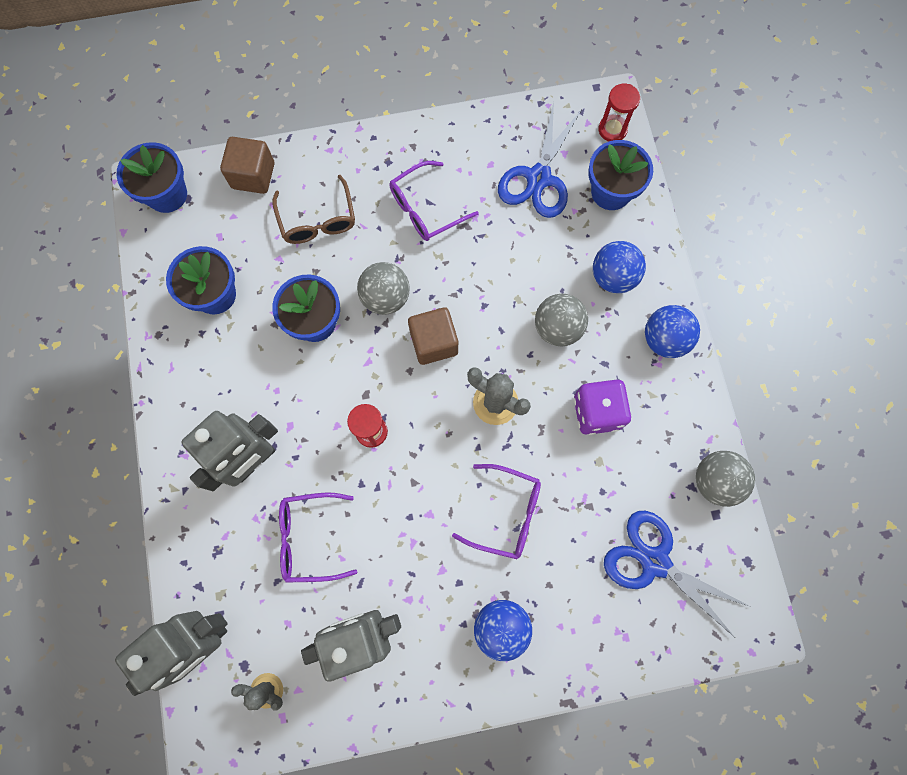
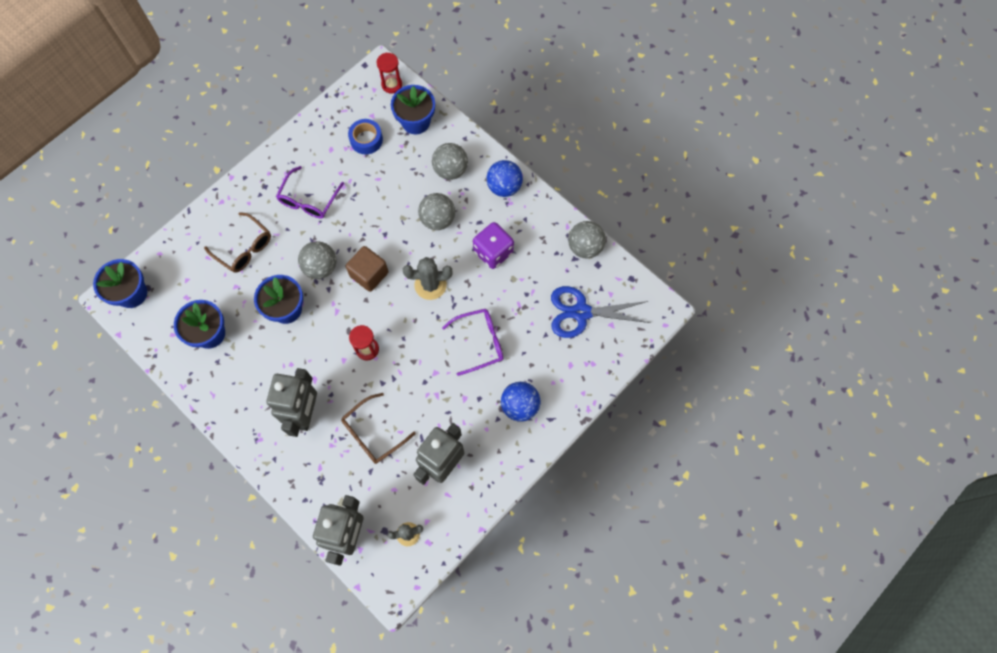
camera: 35 degrees left, 5 degrees down
brown cube [220,137,274,194] -> none
purple glasses [279,492,357,583] -> brown glasses [341,393,416,464]
blue scissors [498,102,582,218] -> blue tape [348,119,383,154]
blue ball [593,241,646,293] -> grey ball [432,143,468,180]

